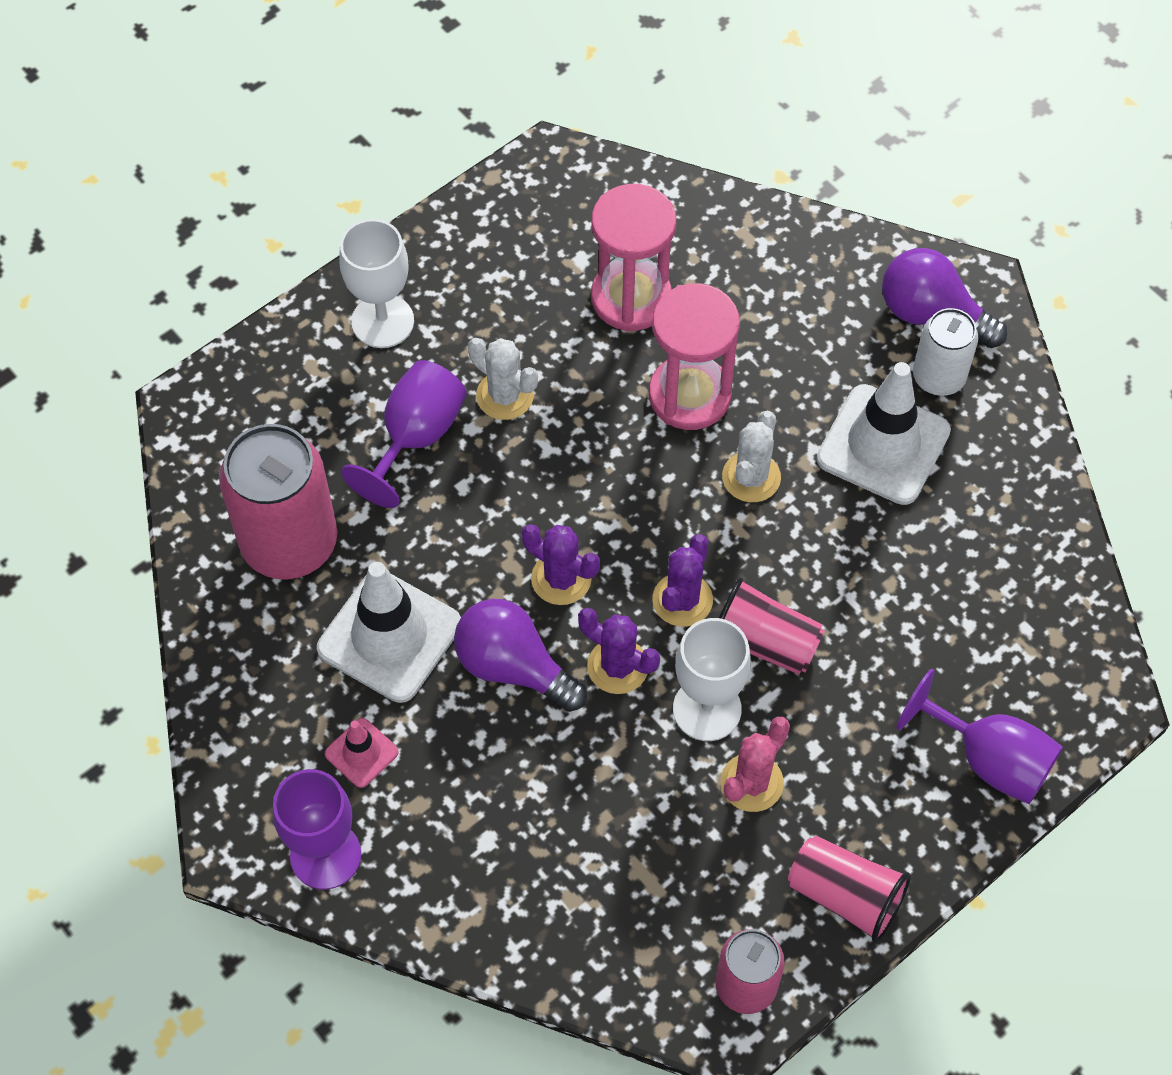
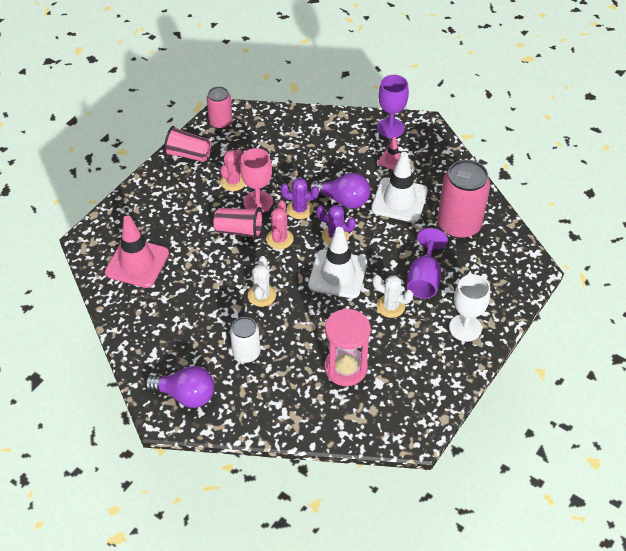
camera: 165 degrees right, 10 degrees down
pink hourglass [649,283,740,430] -> none
purple cactus [653,534,713,627] -> pink cactus [266,200,294,249]
white goblet [673,618,751,741] -> pink goblet [240,148,273,213]
white traffic cone [817,362,951,505] -> white traffic cone moved to [308,227,367,298]
purple goblet [897,669,1063,804] -> none
white can [913,308,979,396] -> white can moved to [230,317,261,363]
none -> pink traffic cone [105,215,169,288]

